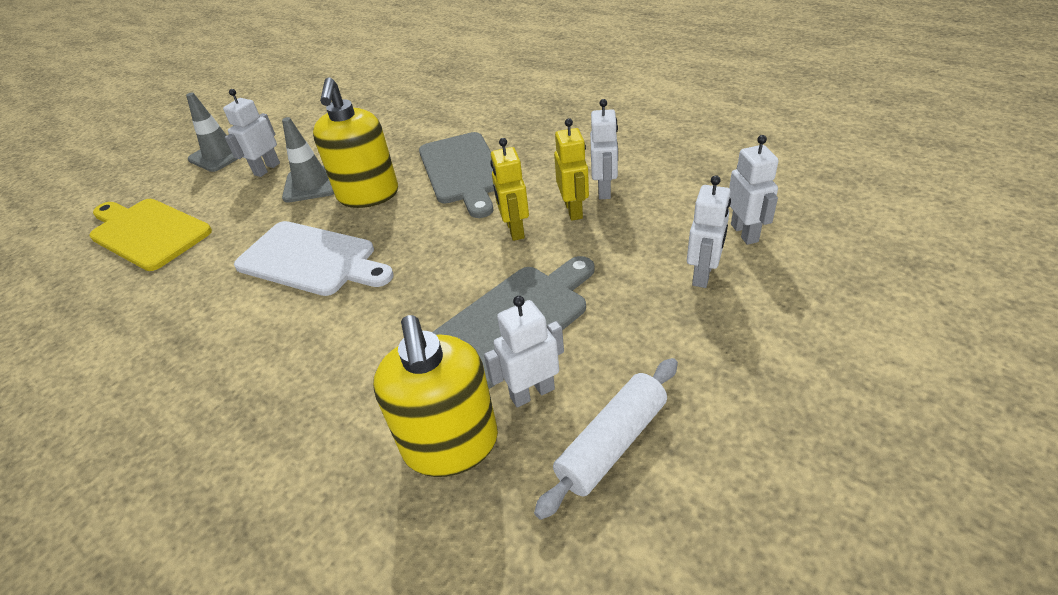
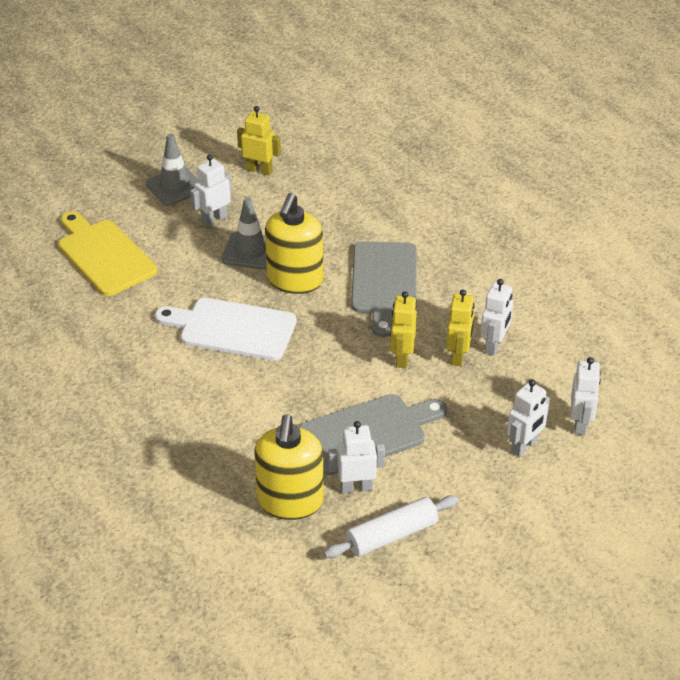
camera: 15 degrees right, 0 degrees up
white cutting board [234,221,393,296] -> white cutting board turned 150 degrees clockwise [155,298,297,361]
none -> yellow robot [237,106,281,175]

